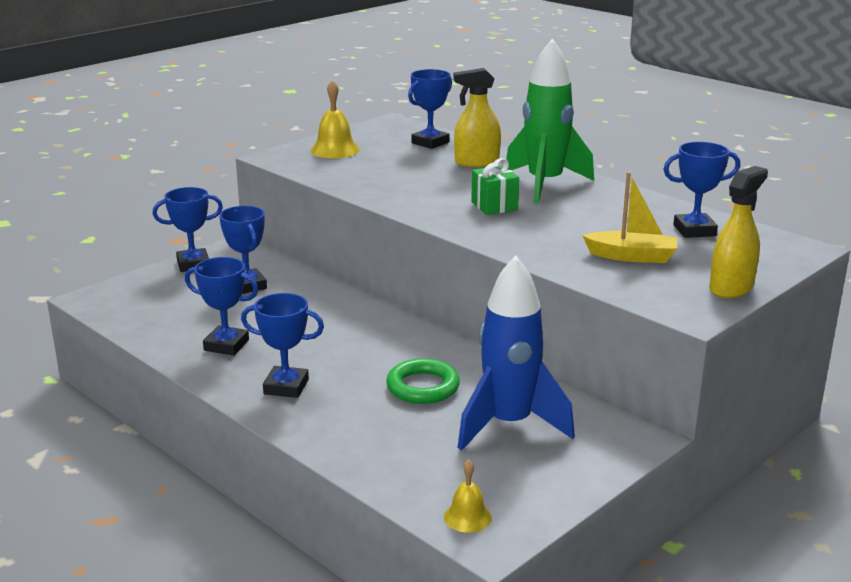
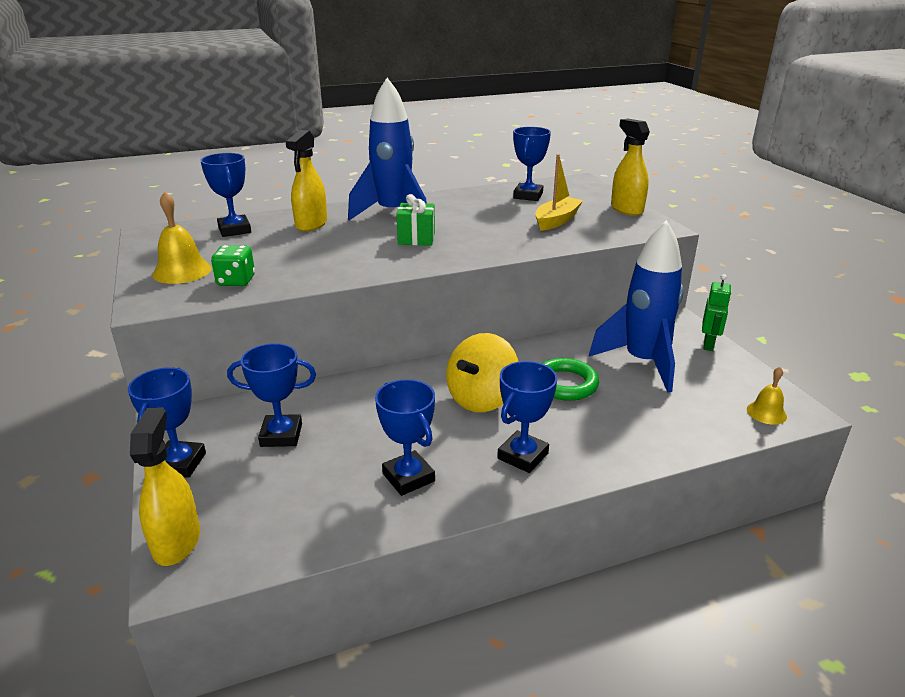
camera: 65 degrees left, 5 degrees up
blue trophy [185,257,258,355] -> blue trophy turned 75 degrees counterclockwise [375,379,435,496]
green rocket [506,38,594,204] -> blue rocket [348,78,427,221]
none -> yellow spray bottle [130,407,200,566]
none -> green dice [211,245,255,286]
none -> yellow spinning top [446,333,518,412]
none -> green robot [702,274,732,351]

